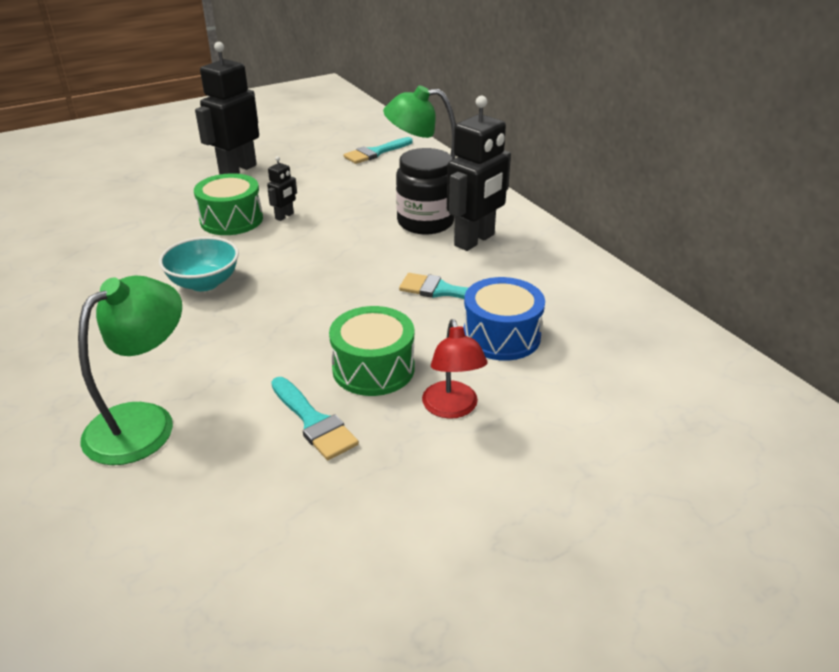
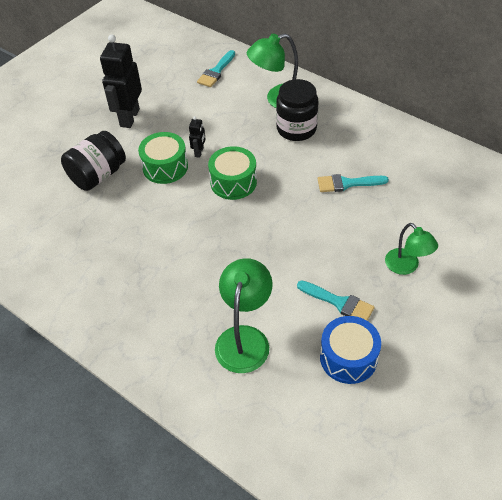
camera: 20 degrees left, 15 degrees up
turquoise bowl [159,237,239,291] -> none
green drum [329,306,415,396] -> green drum moved to [208,146,257,200]
red lamp [422,319,488,419] -> green lamp [385,223,438,275]
black robot [447,96,511,251] -> none
blue drum [463,277,545,361] -> blue drum moved to [320,316,381,384]
none -> black jar [61,131,126,191]

